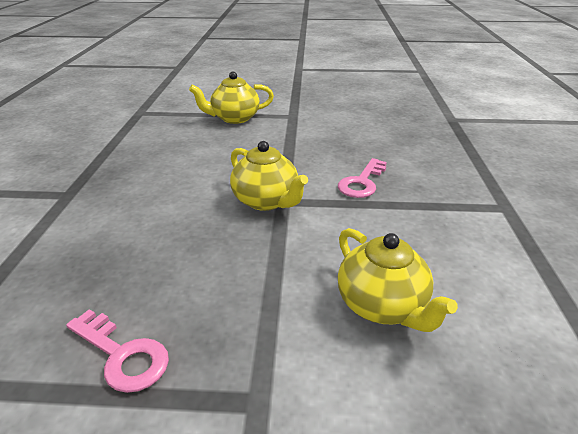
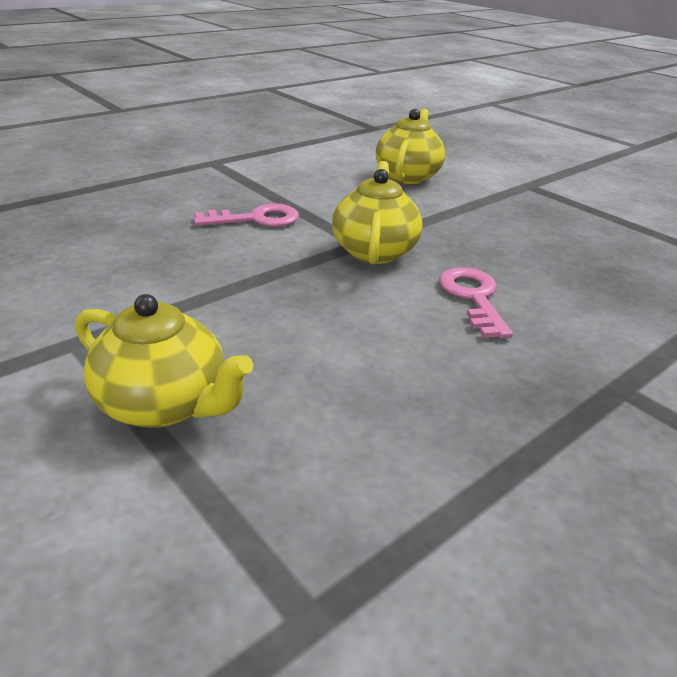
camera: 135 degrees left, 0 degrees up
pink key [66,309,169,393] -> pink key moved to [439,267,513,338]

